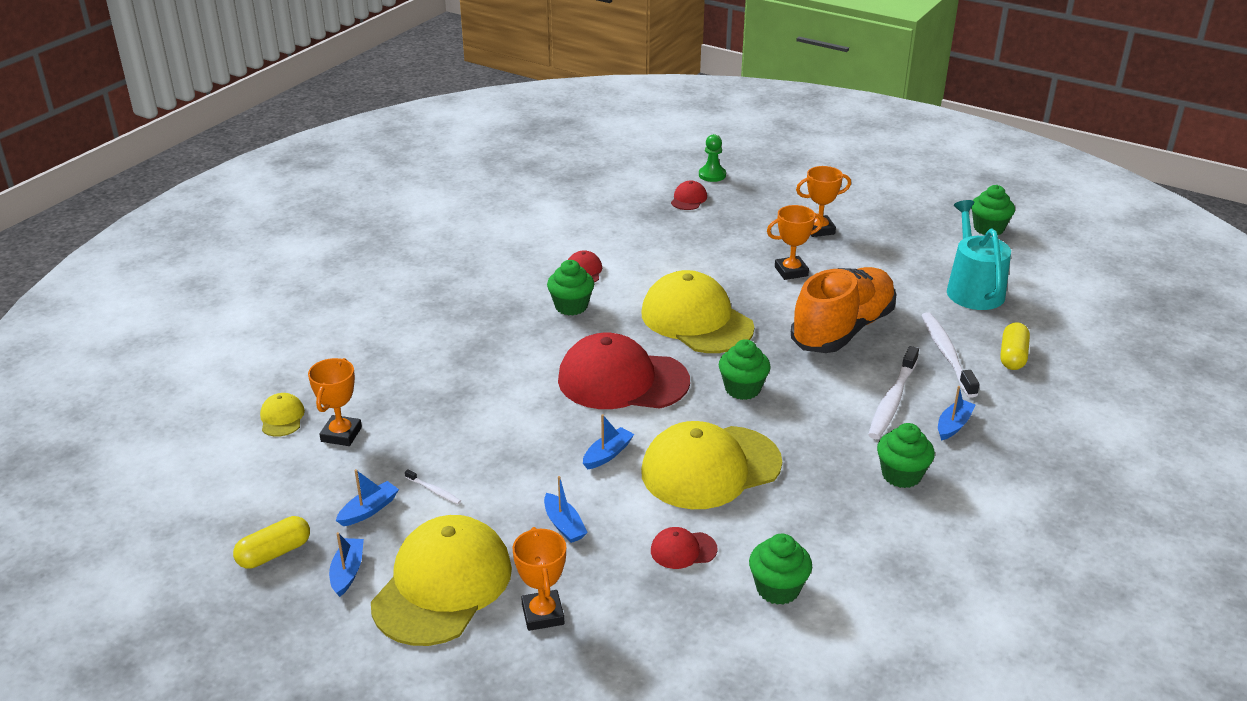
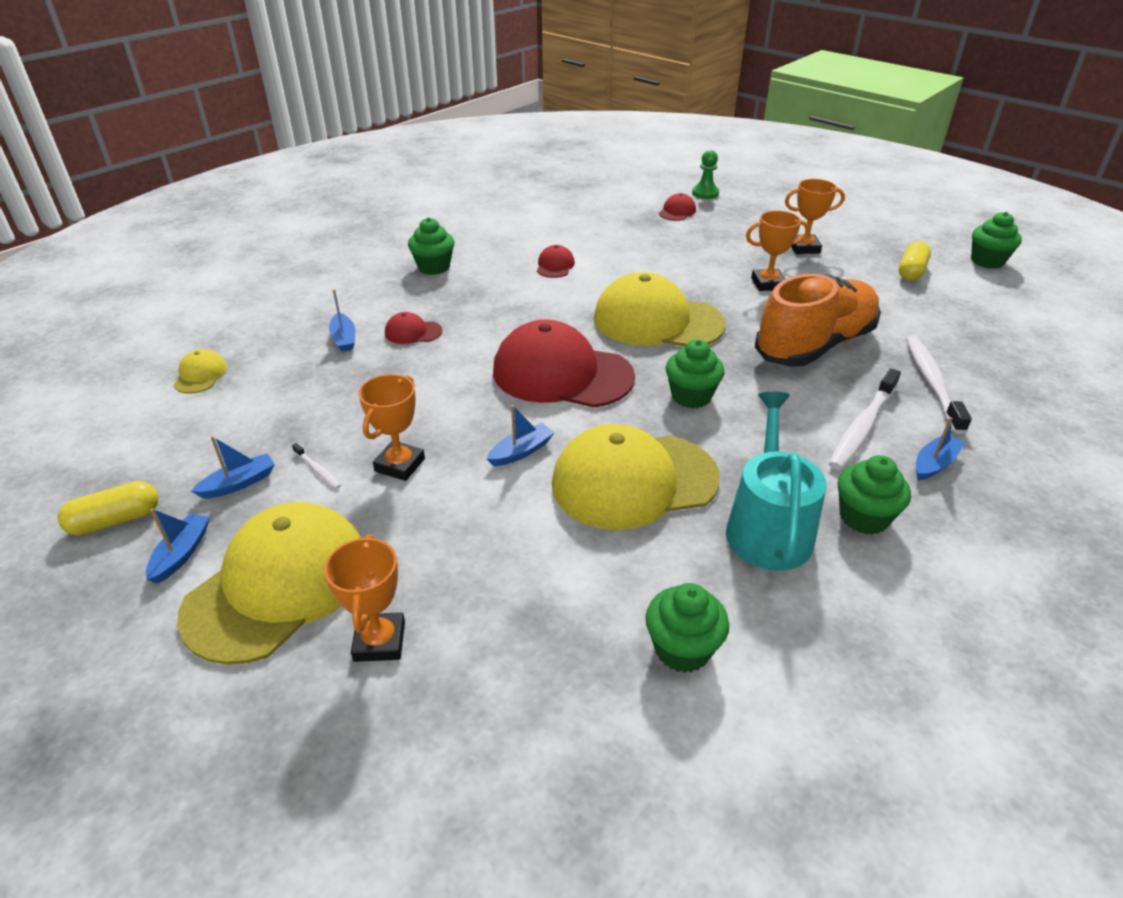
camera: 10 degrees right, 5 degrees up
orange trophy [308,358,362,446] -> orange trophy moved to [358,374,425,481]
blue boat [544,476,588,543] -> blue boat moved to [329,289,355,352]
green cupcake [547,260,594,315] -> green cupcake moved to [408,217,455,275]
yellow cap [641,270,754,353] -> yellow cap turned 45 degrees counterclockwise [594,272,726,346]
red cap [651,527,718,569] -> red cap moved to [385,312,442,344]
turquoise watering can [947,200,1011,310] -> turquoise watering can moved to [726,392,827,571]
yellow capsule [1000,322,1030,370] -> yellow capsule moved to [899,241,931,281]

